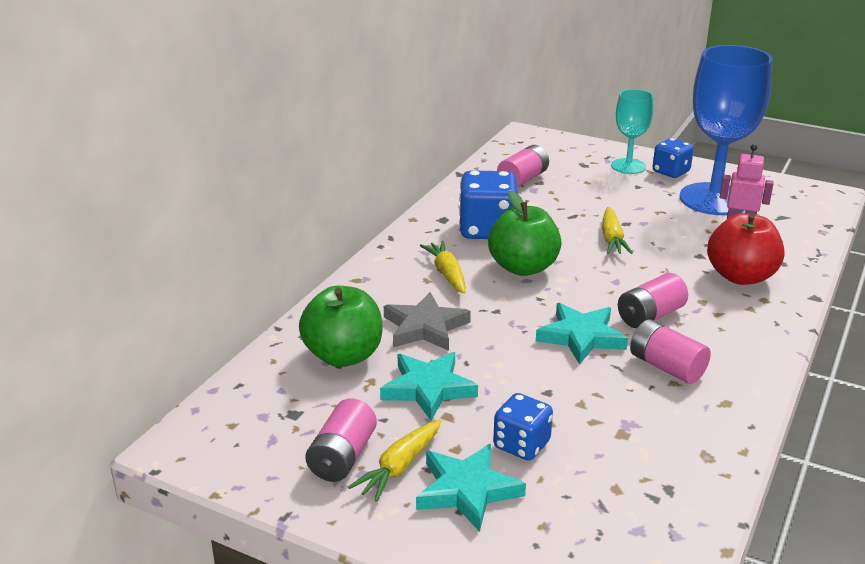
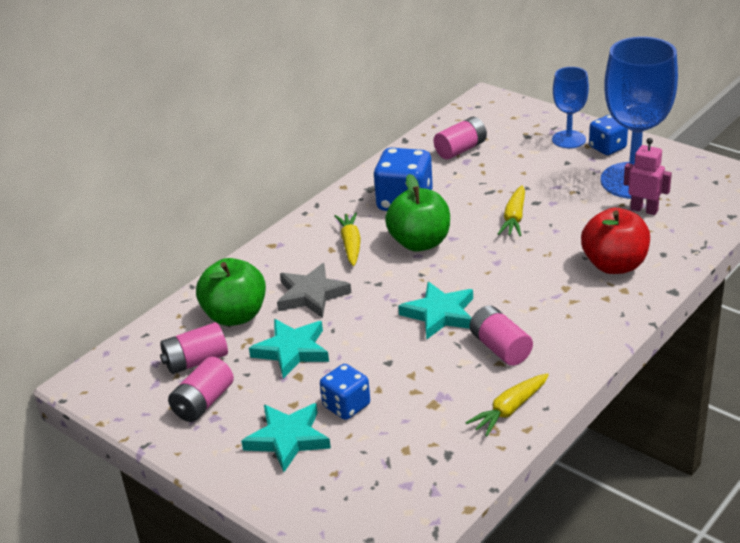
camera: 15 degrees right, 5 degrees up
yellow carrot [348,419,442,502] -> yellow carrot moved to [465,373,549,436]
turquoise goblet [611,89,654,174] -> blue goblet [552,67,589,148]
pink battery [618,273,688,328] -> pink battery moved to [160,322,228,374]

